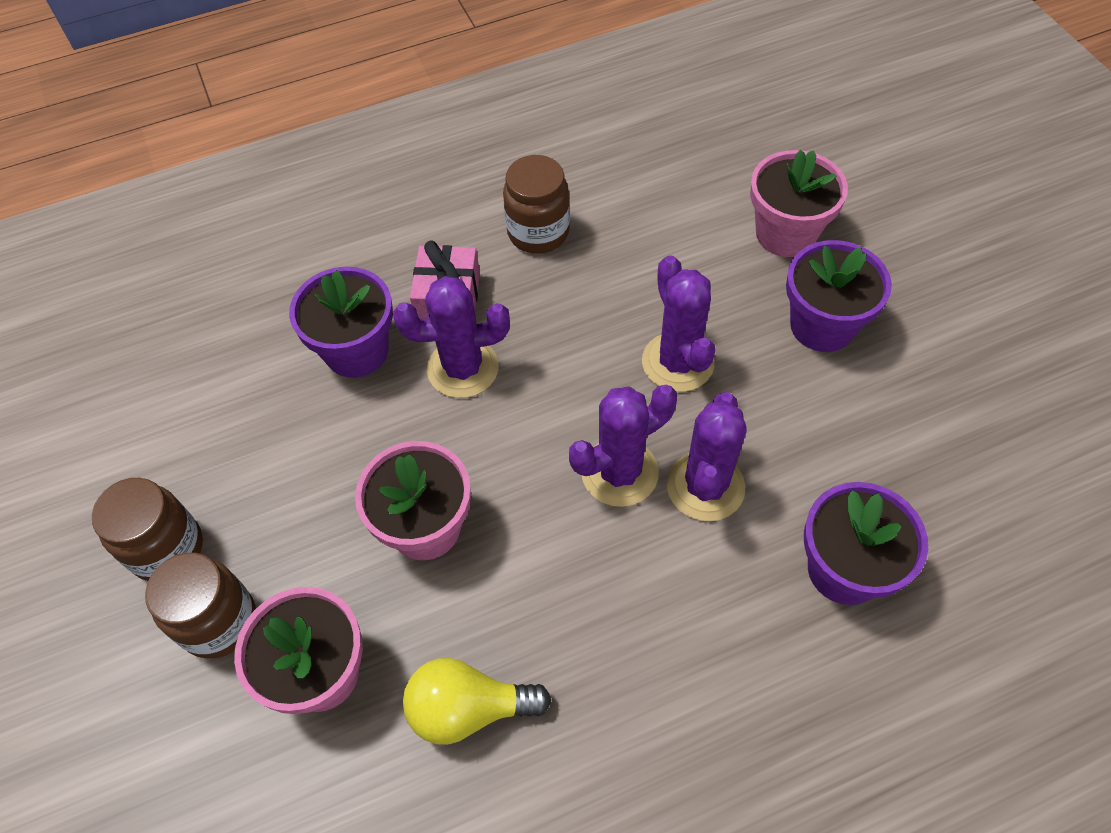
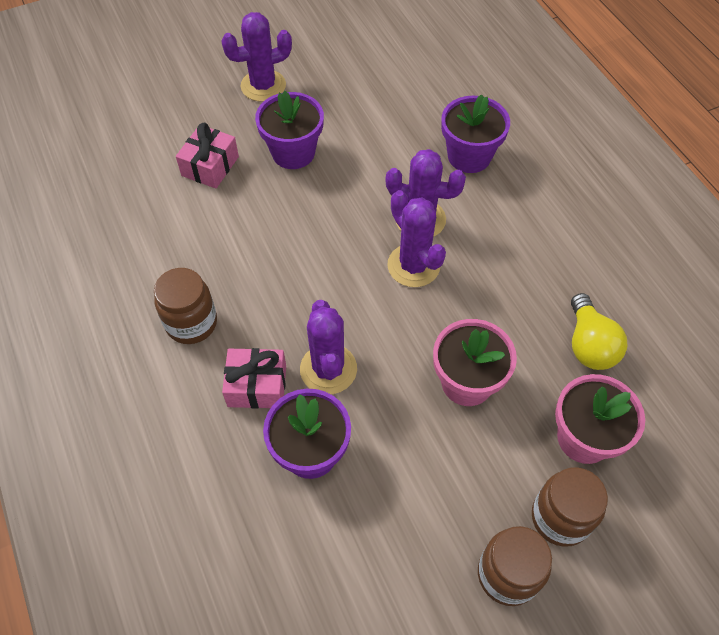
camera: 95 degrees left, 0 degrees up
purple cactus [642,255,715,392] -> purple cactus moved to [221,12,292,102]
pink flower pot [750,150,848,257] -> pink gift [176,122,239,189]

